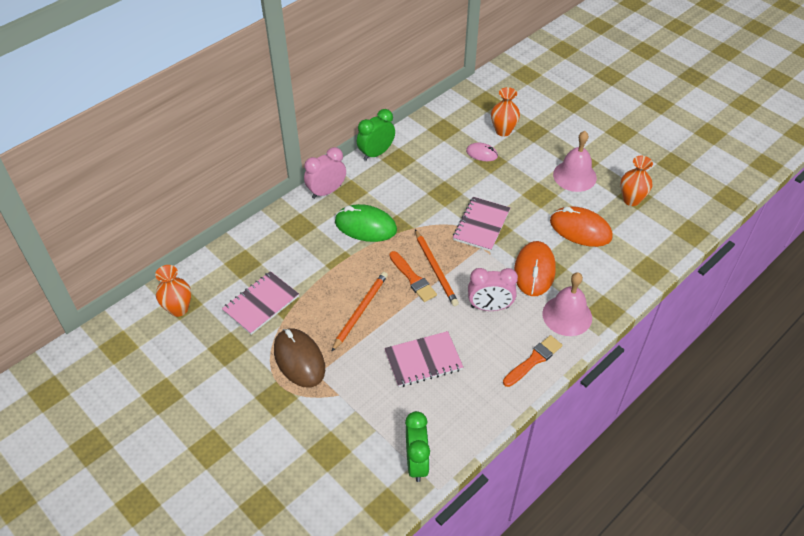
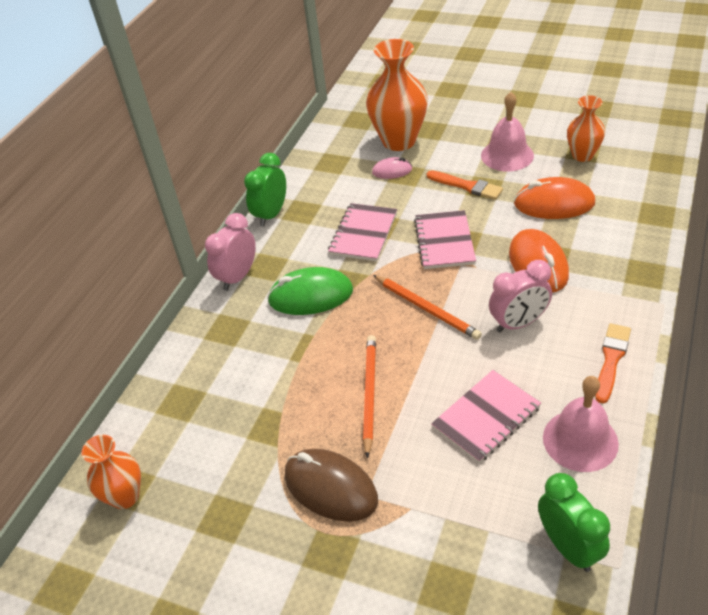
camera: 20 degrees left, 5 degrees down
pink notebook [222,271,299,335] -> pink notebook moved to [328,203,397,261]
orange brush [389,251,437,302] -> orange brush moved to [427,170,503,200]
orange vase [491,87,520,137] -> orange vase [366,39,428,151], size x1.72
pink bell [542,272,592,336] -> pink bell moved to [543,376,619,472]

